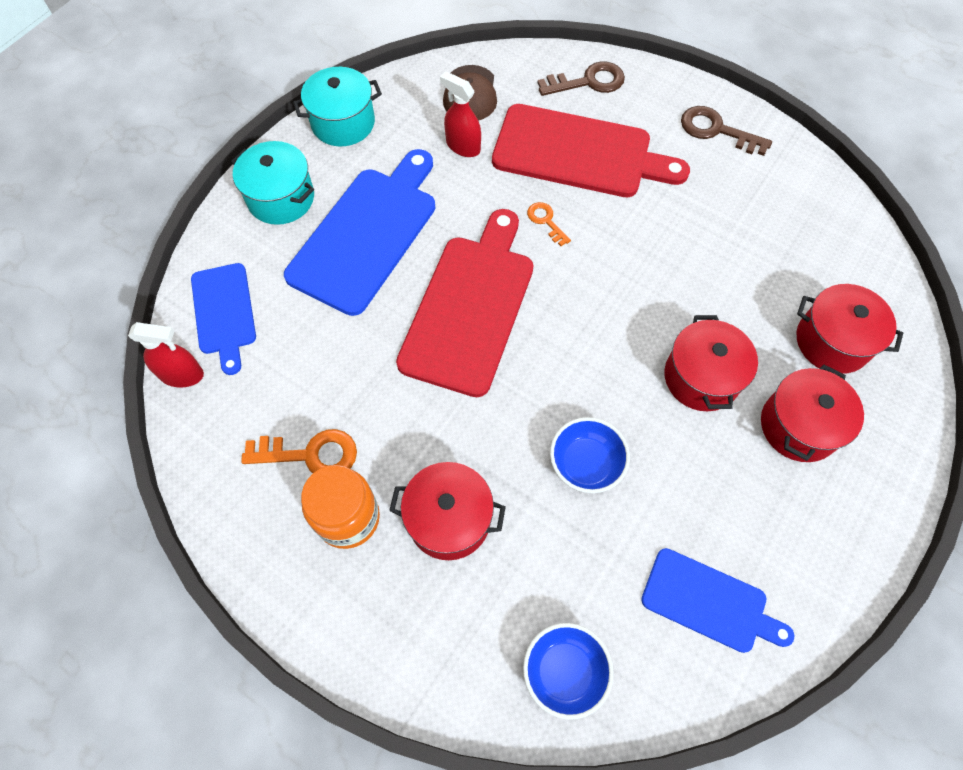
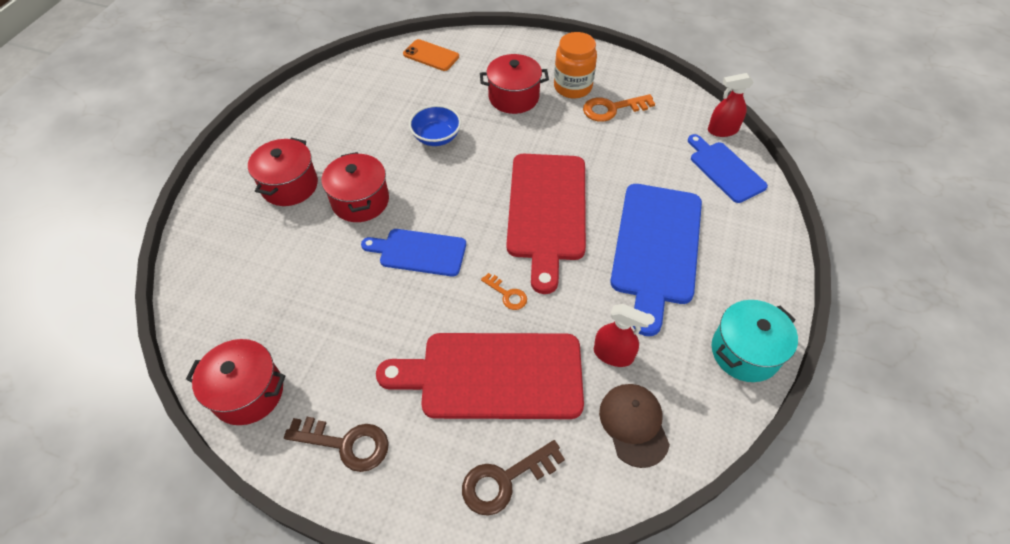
camera: 165 degrees right, 10 degrees down
turquoise pot [231,141,314,225] -> none
blue bowl [523,623,614,720] -> orange phone [403,39,459,71]
blue cutting board [641,548,794,653] -> blue cutting board moved to [361,229,466,276]
red pot [797,284,903,374] -> red pot moved to [186,339,285,425]

